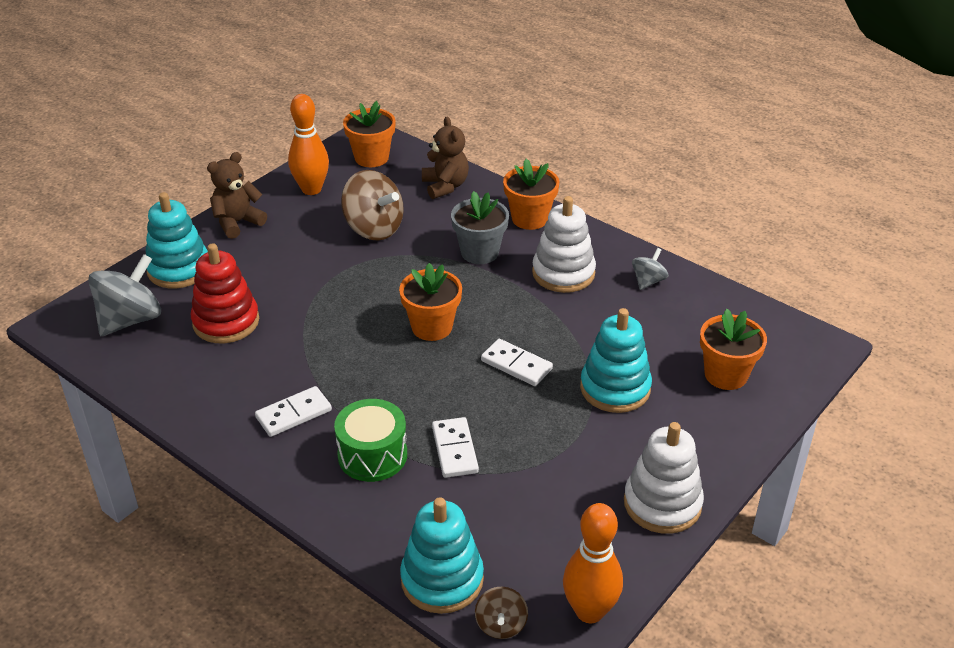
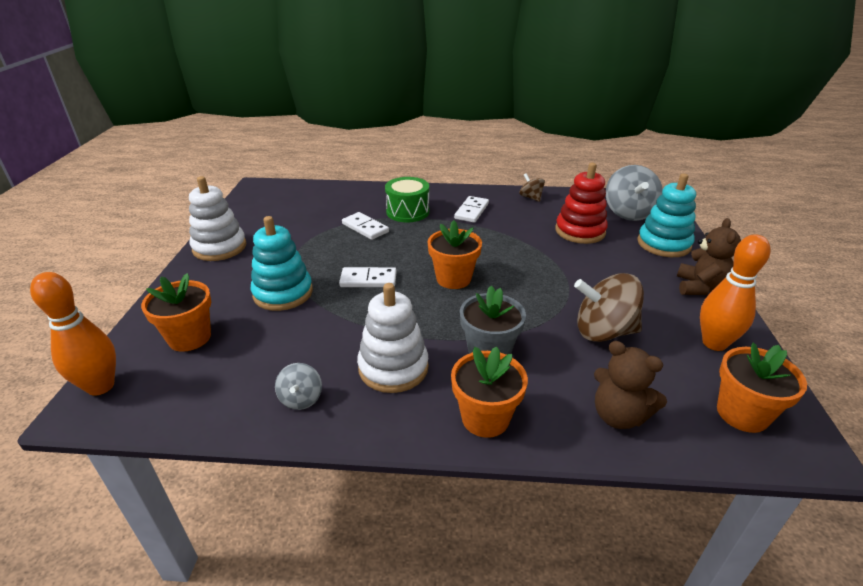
camera: 145 degrees right, 5 degrees down
turquoise stacking toy [400,497,484,614] -> none
brown spinning top [475,587,528,639] -> brown spinning top moved to [520,173,545,202]
orange bowling pin [563,503,623,623] -> orange bowling pin moved to [30,272,116,396]

